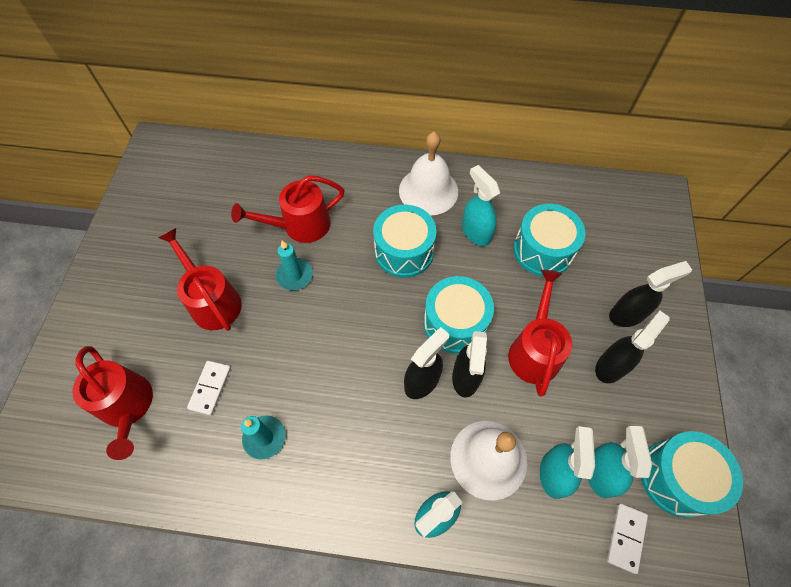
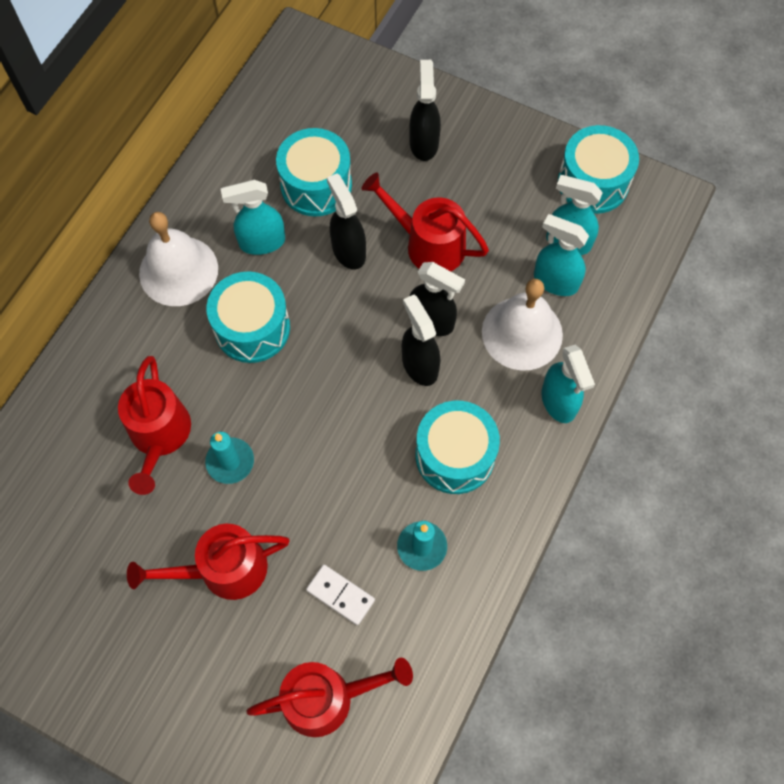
camera: 70 degrees left, 5 degrees up
turquoise drum [424,276,494,354] -> turquoise drum moved to [416,401,500,494]
black spray bottle [595,311,670,383] -> black spray bottle moved to [327,174,366,270]
white domino [607,504,648,574] -> none

